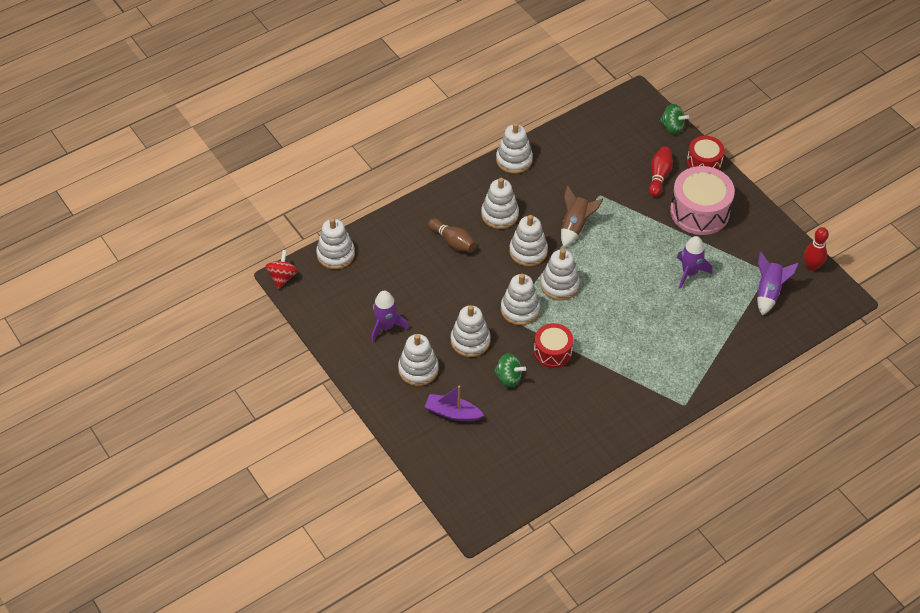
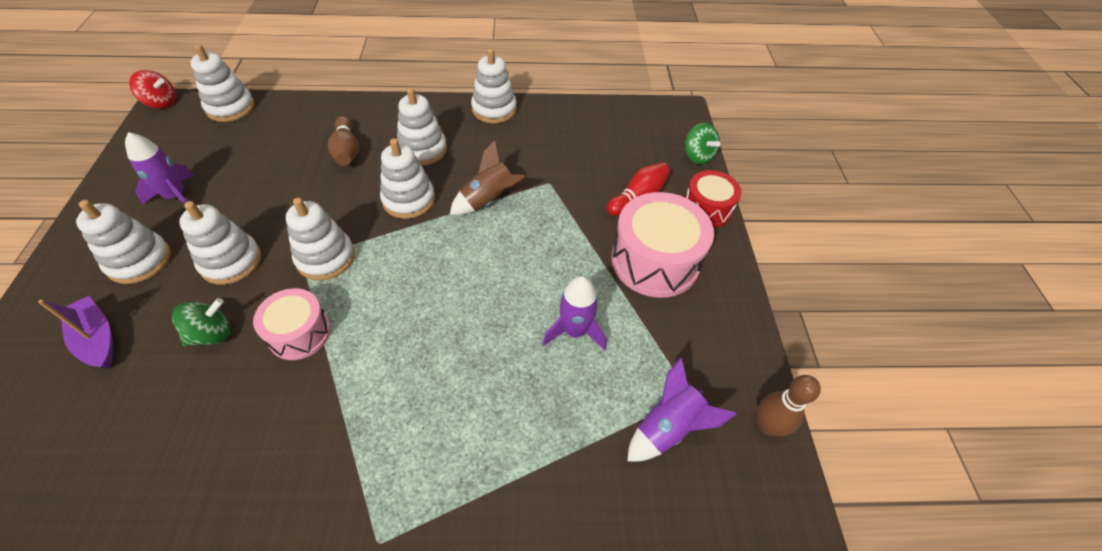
camera: 30 degrees right, 0 degrees up
red spinning top [266,250,298,289] -> red spinning top turned 60 degrees clockwise [129,70,176,109]
green spinning top [494,353,526,387] -> green spinning top turned 90 degrees counterclockwise [172,298,231,346]
red drum [534,323,573,368] -> pink drum [253,288,331,360]
white stacking toy [541,249,580,300] -> none
red bowling pin [804,227,829,271] -> brown bowling pin [757,375,821,436]

